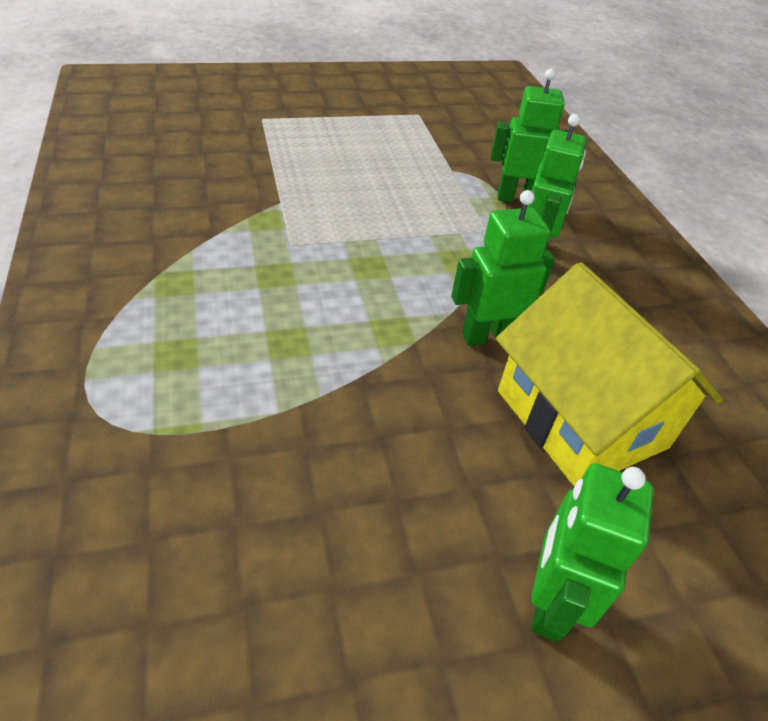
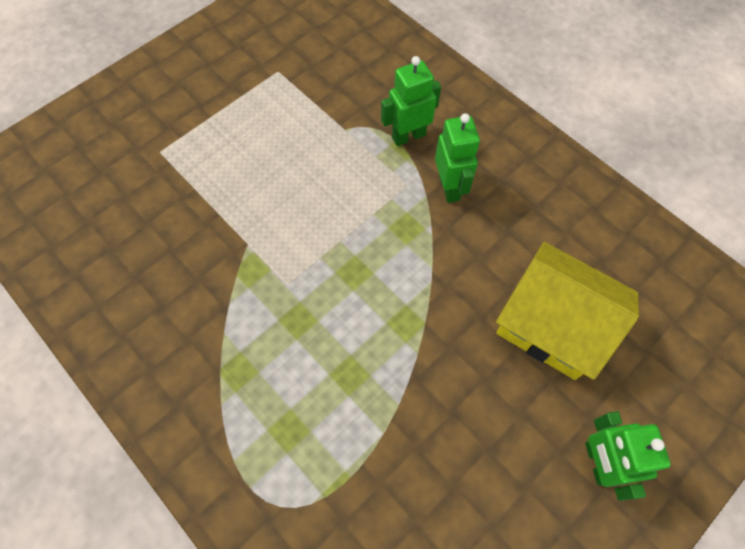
camera: 25 degrees left, 20 degrees up
green robot [451,190,555,346] -> none

